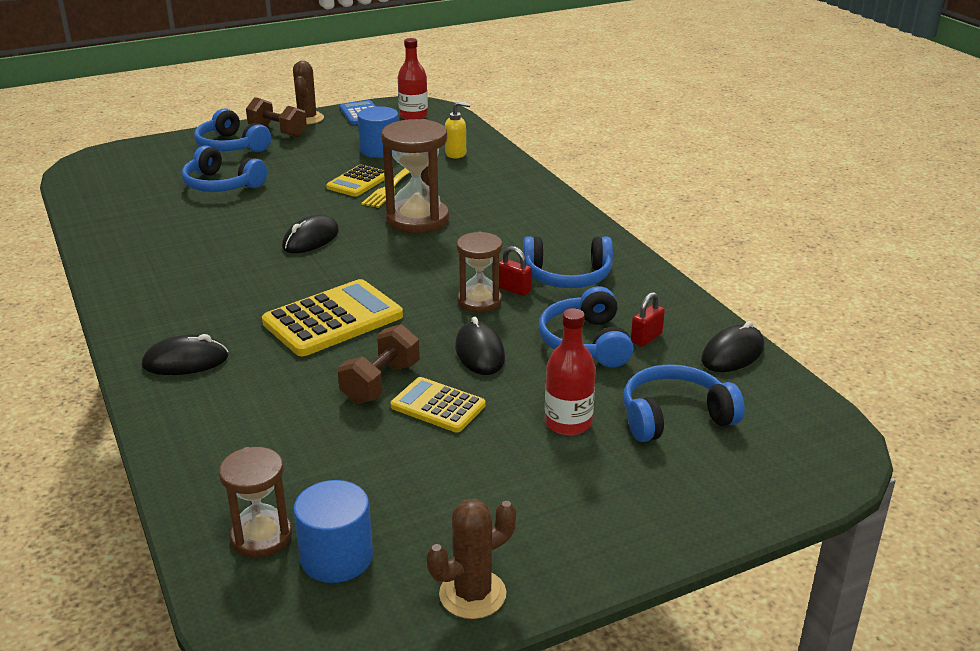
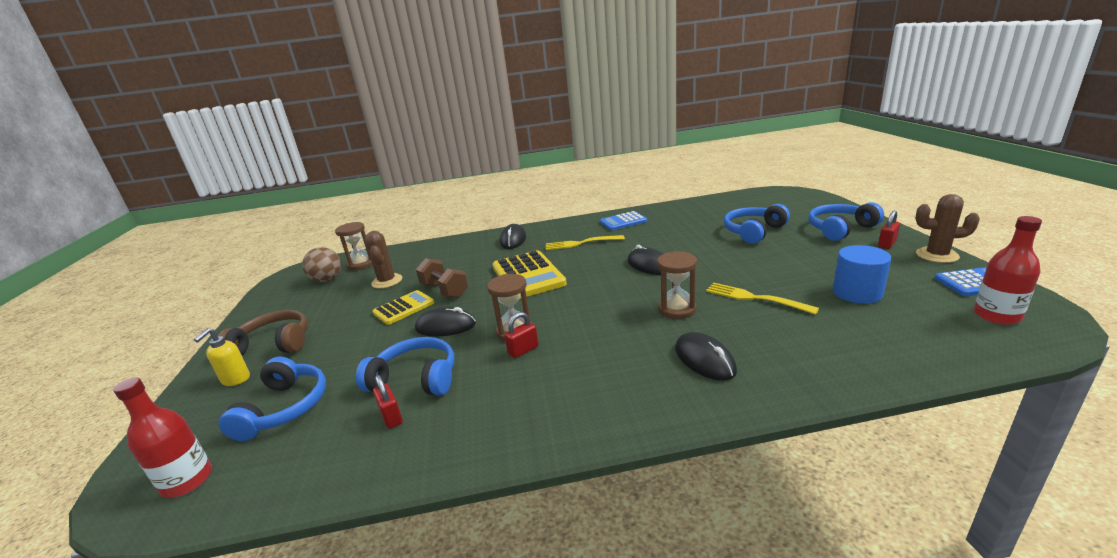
camera: 110 degrees right, 5 degrees down
brown dumbbell [246,97,307,138] -> red padlock [878,210,900,249]
blue cylinder [293,480,373,583] -> brown ball [302,247,341,282]
yellow calculator [326,165,385,197] -> none
brown hourglass [381,119,449,233] -> brown hourglass [657,251,697,319], size x0.62
brown cactus [427,499,516,619] -> brown cactus moved to [365,231,402,289]
yellow soap dispenser [445,101,470,158] -> yellow soap dispenser moved to [194,328,250,386]
blue headphones [523,236,613,288] -> none
red bottle [545,308,596,435] -> red bottle moved to [113,377,212,498]
black mouse [701,321,764,372] -> black mouse moved to [675,332,737,381]
none -> brown headphones [218,310,308,355]
none -> yellow fork [546,235,625,250]
none -> blue calculator [600,211,647,230]

